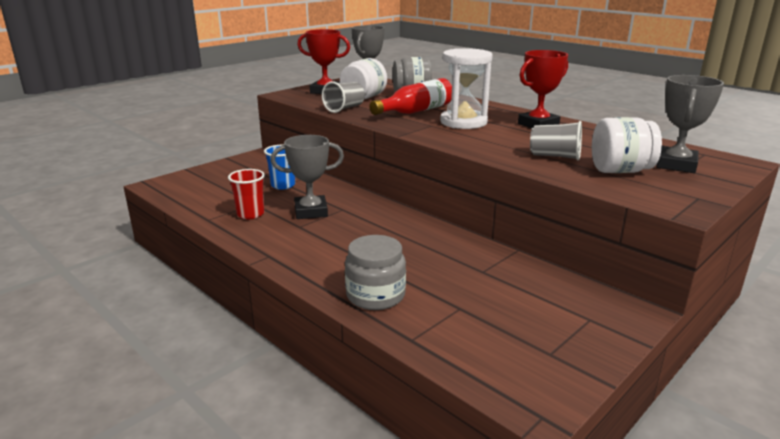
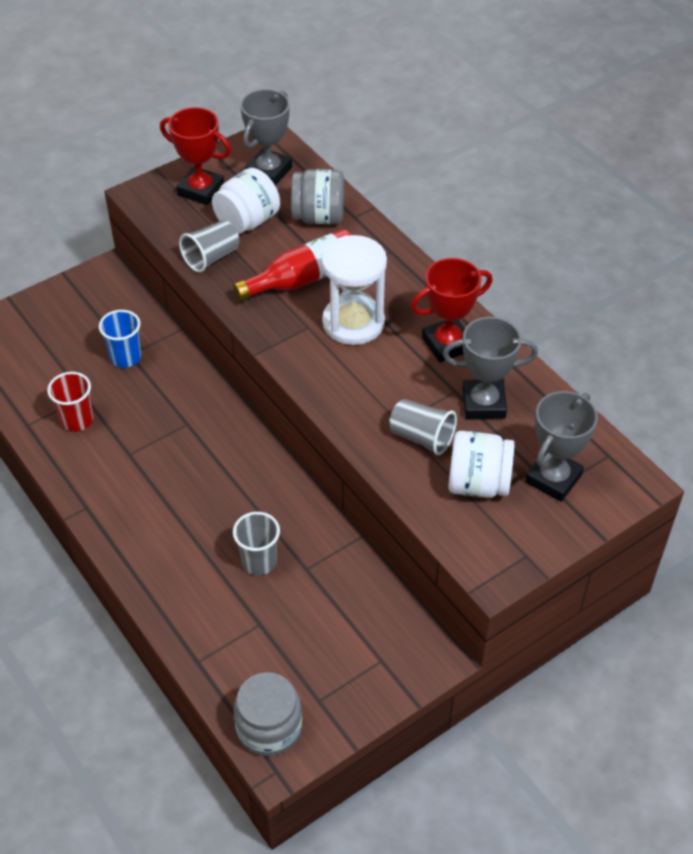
camera: 10 degrees right, 25 degrees up
grey trophy [271,135,344,219] -> grey trophy moved to [443,317,538,419]
grey jar [345,235,406,310] -> grey jar moved to [233,672,302,756]
none -> grey cup [233,512,280,575]

